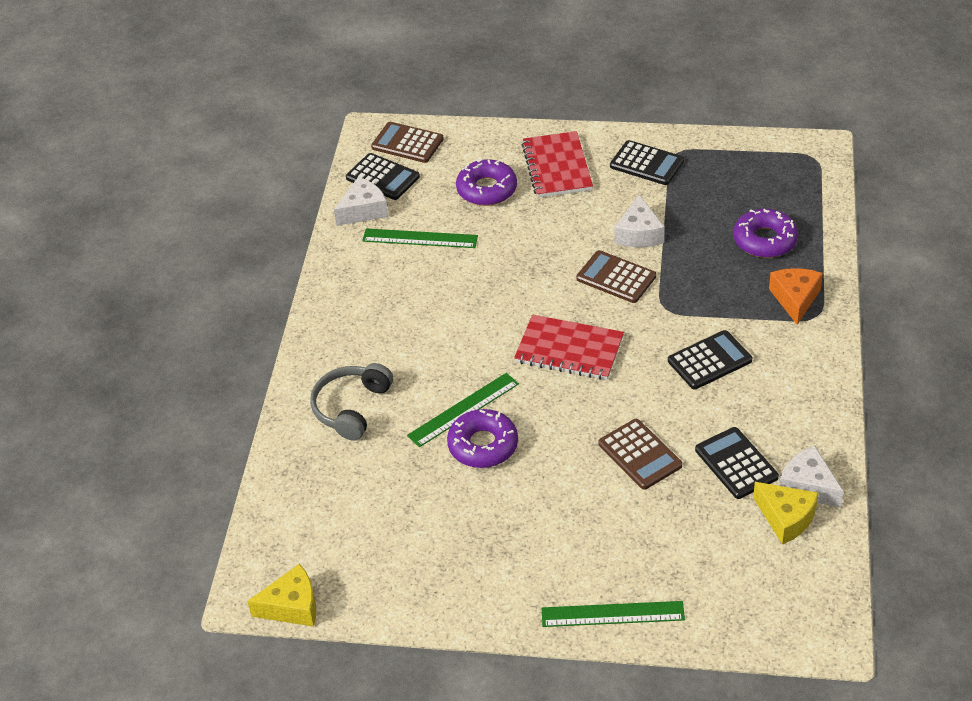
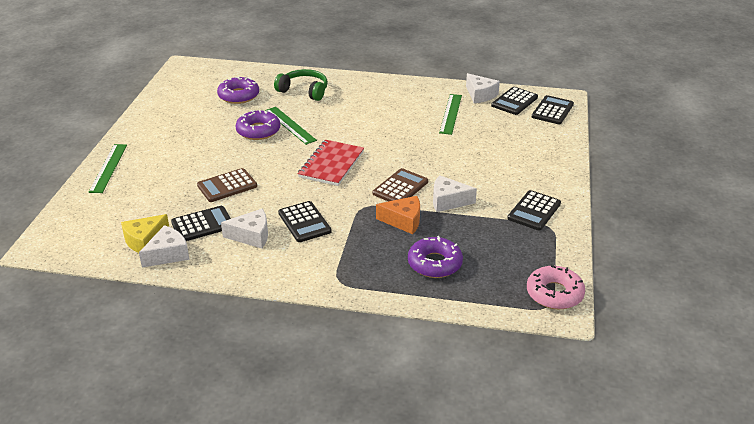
camera: 90 degrees right, 10 degrees down
yellow cheese [247,564,316,627] -> none
grey headphones [310,363,393,441] -> green headphones [274,69,328,101]
brown calculator [371,122,444,163] -> black calculator [532,95,574,124]
purple donut [456,159,517,206] -> purple donut moved to [217,77,259,104]
red notebook [522,131,593,198] -> none
orange cheese [769,268,823,325] -> orange cheese moved to [376,196,420,234]
none -> white cheese [221,209,268,248]
none -> pink donut [527,265,585,309]

